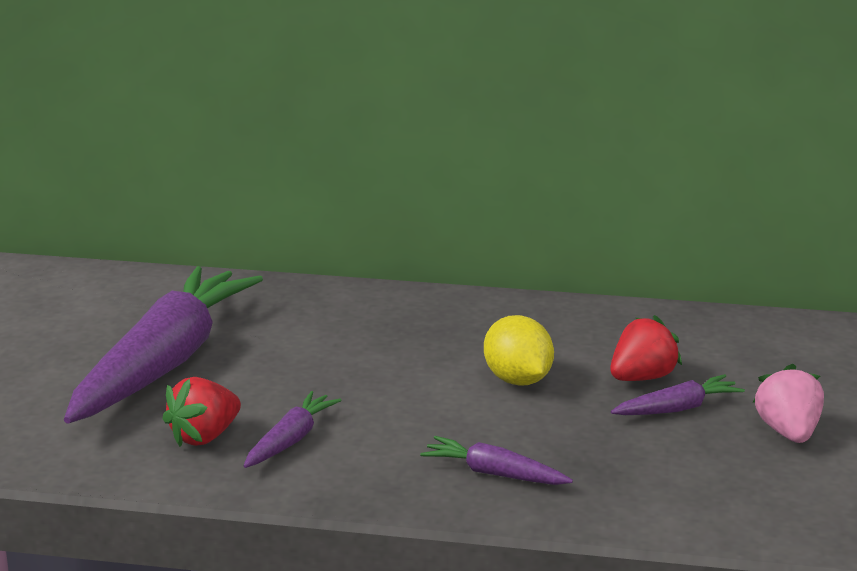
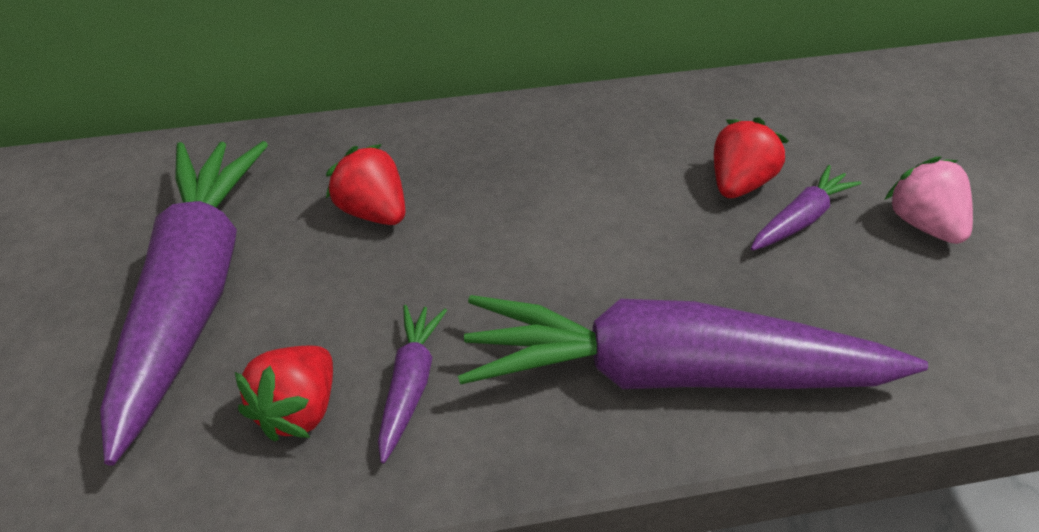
camera: 20 degrees left, 20 degrees up
purple carrot [420,436,573,485] -> purple carrot [458,295,928,389], size x2.37
yellow lemon [484,315,554,386] -> none
none -> red strawberry [326,144,405,225]

